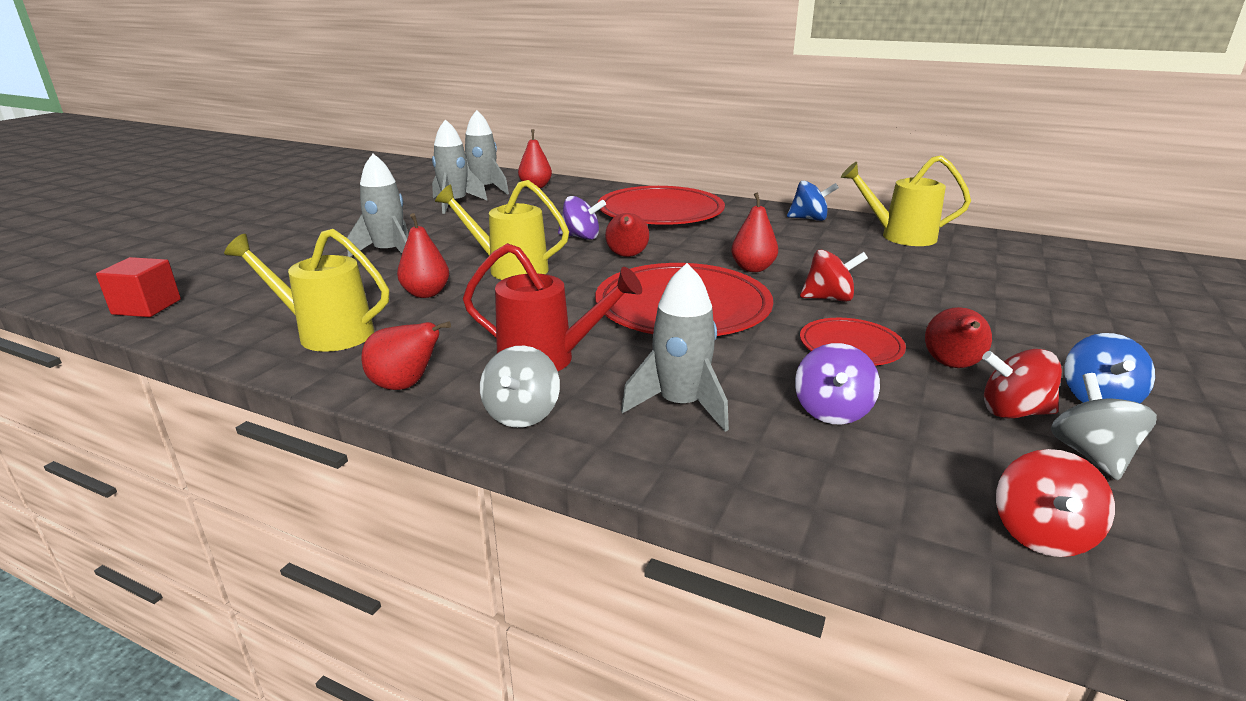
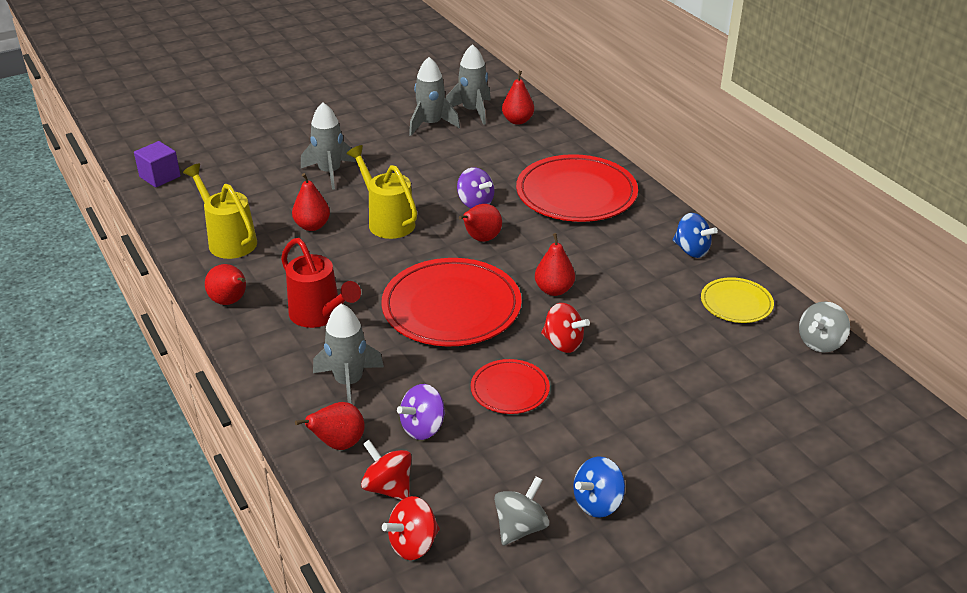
camera: 35 degrees right, 10 degrees up
red cube [96,257,181,317] -> purple cube [134,141,181,187]
grey spinning top [480,346,560,428] -> grey spinning top moved to [799,302,850,353]
yellow watering can [841,155,971,246] -> yellow plate [701,277,774,323]
red pear [925,307,992,368] -> red pear moved to [295,402,365,450]
red spinning top [982,349,1062,419] -> red spinning top moved to [361,440,412,500]

